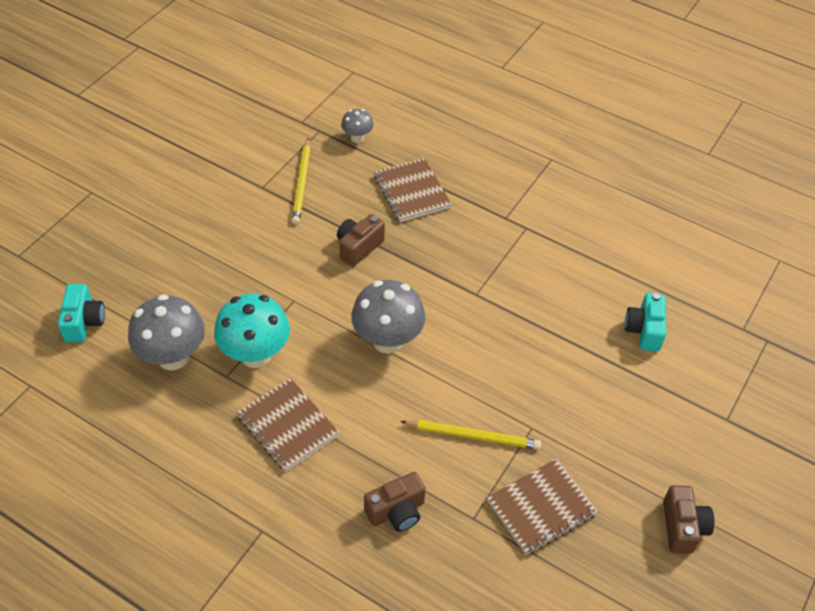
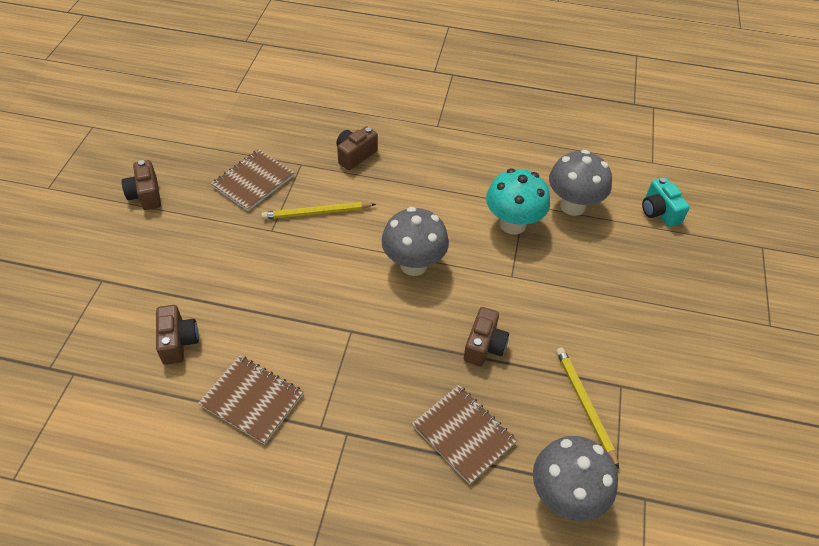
camera: 160 degrees right, 0 degrees up
brown notebook [237,378,340,472] -> brown notebook moved to [198,355,303,445]
grey mushroom [341,109,374,143] -> grey mushroom [533,436,618,521], size x1.92
turquoise camera [625,293,666,352] -> brown camera [156,305,199,365]

